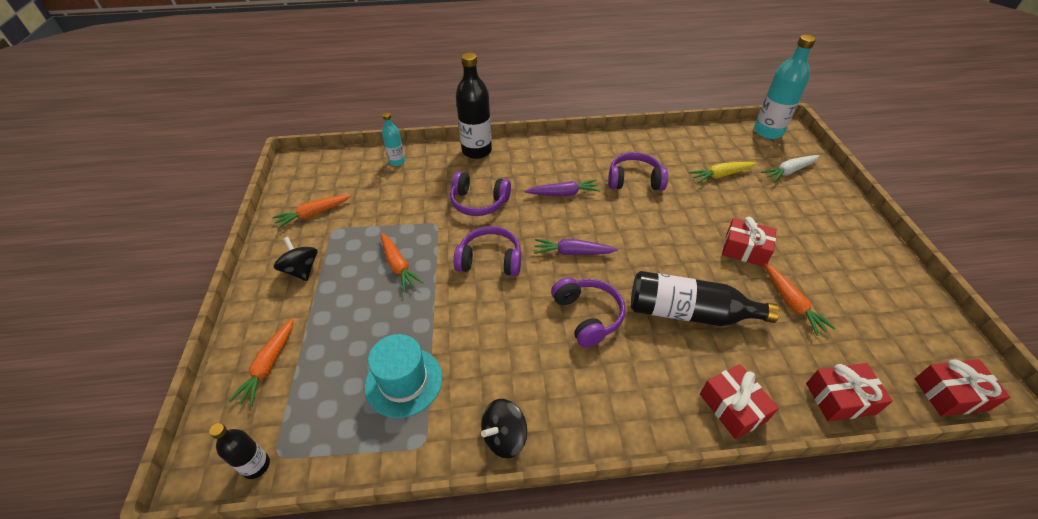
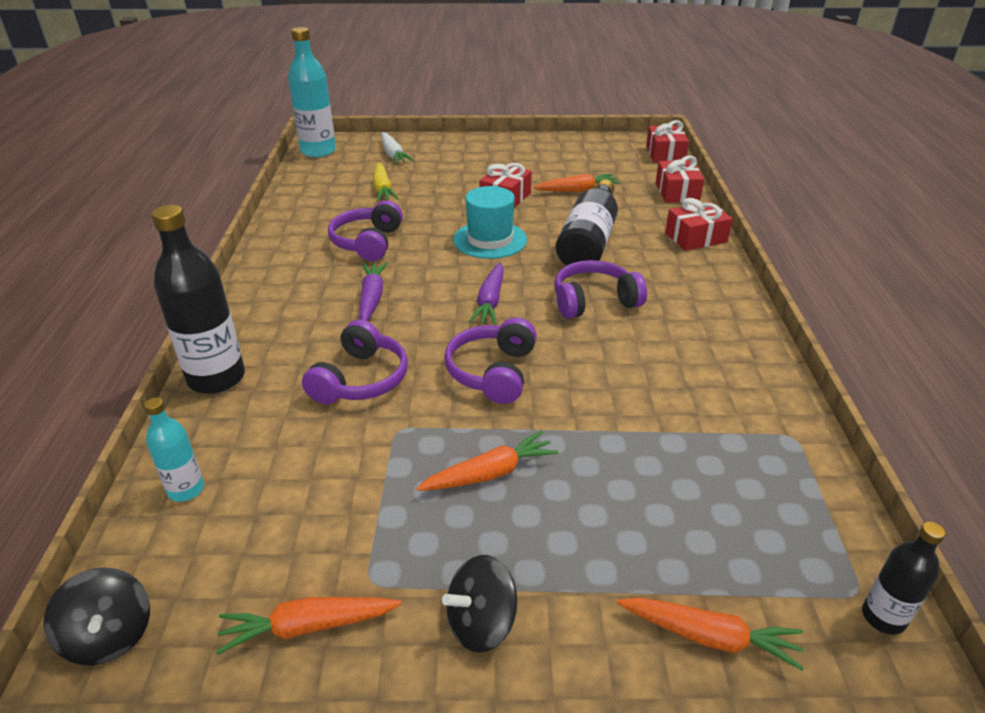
camera: 85 degrees left, 10 degrees down
orange carrot [273,195,352,229] -> orange carrot turned 105 degrees clockwise [216,597,402,655]
turquoise hat [365,334,442,418] -> turquoise hat moved to [453,186,527,259]
black spinning top [481,399,527,458] -> black spinning top moved to [44,568,150,665]

